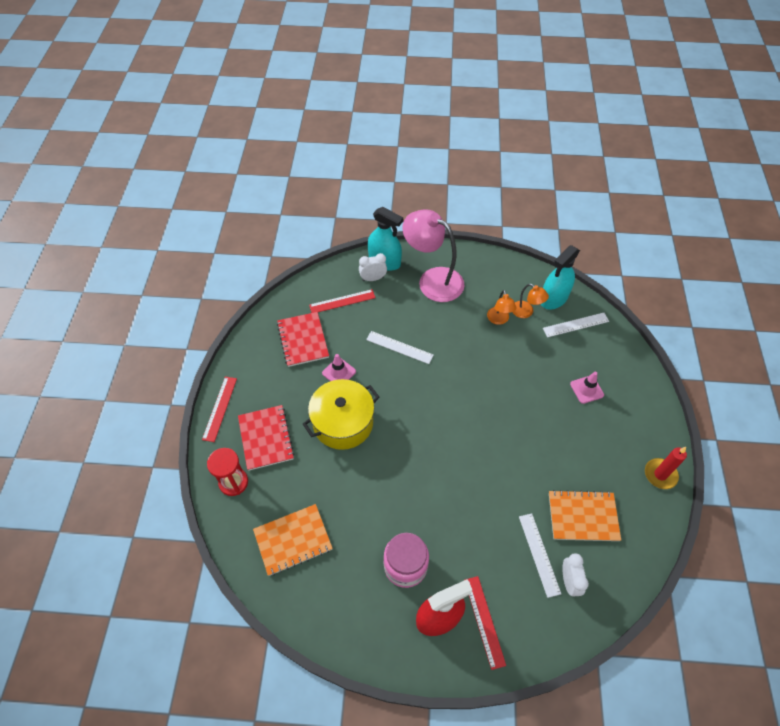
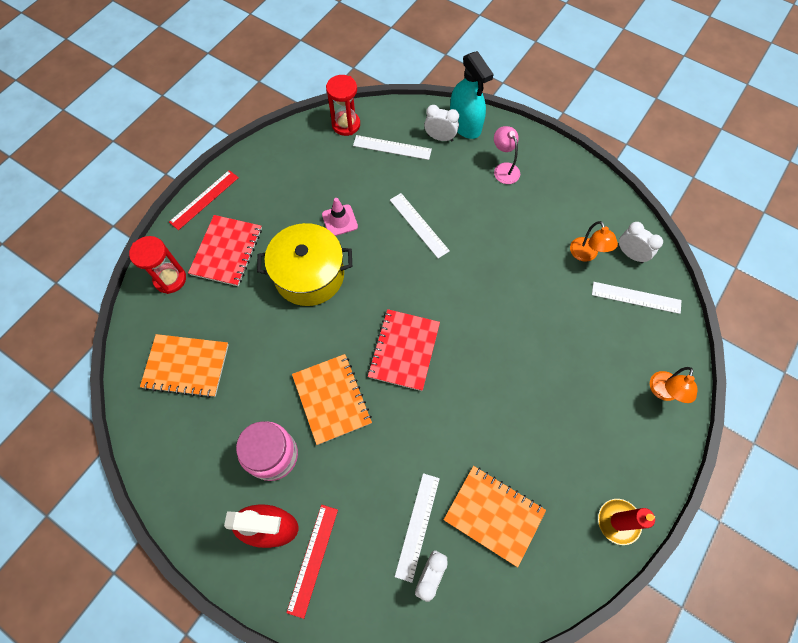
camera: 30 degrees right, 10 degrees up
red notebook [277,312,329,367] -> red notebook moved to [367,309,440,391]
red ruler [309,289,376,313] -> white ruler [353,135,432,160]
pink lamp [402,209,465,302] -> pink lamp [494,126,520,184], size x0.47
orange lamp [487,290,516,325] -> orange lamp moved to [650,367,698,403]
turquoise spray bottle [541,245,580,309] -> white clock [619,222,663,263]
pink traffic cone [570,372,604,404] -> none
none -> orange notebook [292,354,372,445]
none -> red hourglass [326,75,360,136]

